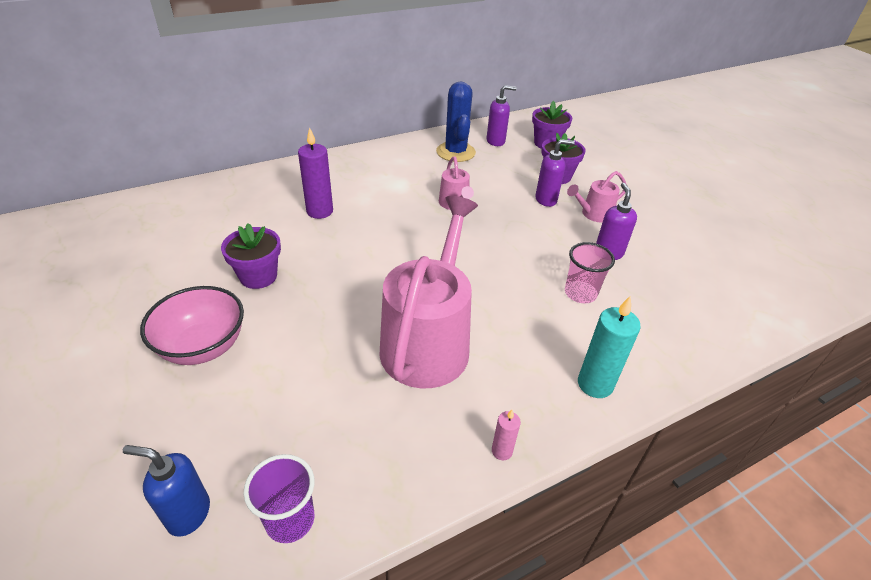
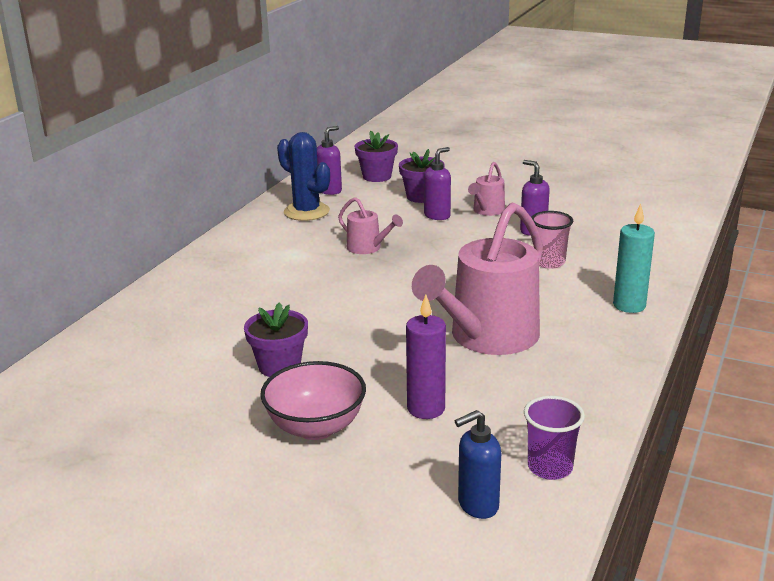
camera: 35 degrees left, 15 degrees down
purple candle [298,127,333,219] -> purple candle moved to [406,295,446,419]
pink watering can [379,196,478,388] -> pink watering can turned 120 degrees counterclockwise [412,203,543,355]
pink candle [492,409,521,460] -> none

